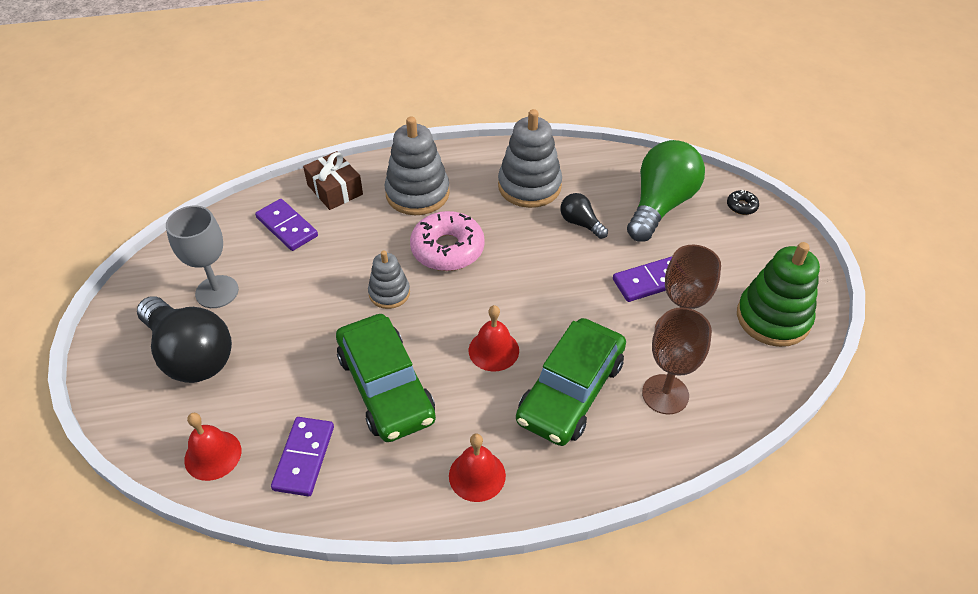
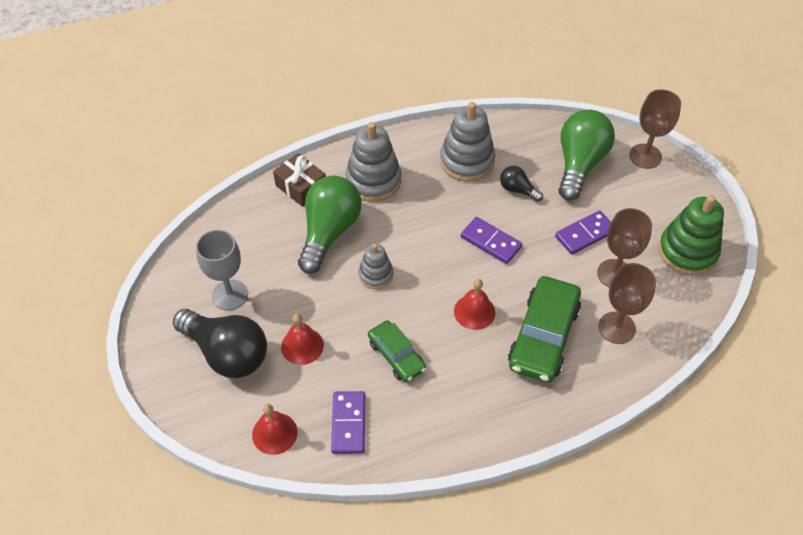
camera: 10 degrees left, 5 degrees up
purple domino [255,199,318,251] -> purple domino moved to [461,217,522,264]
green car [336,314,436,442] -> green car [368,320,426,382], size x0.59
pink donut [410,211,485,271] -> none
red bell [449,434,506,502] -> red bell moved to [281,314,324,365]
black donut [727,190,759,215] -> brown goblet [629,89,681,169]
none -> green light bulb [298,175,361,274]

